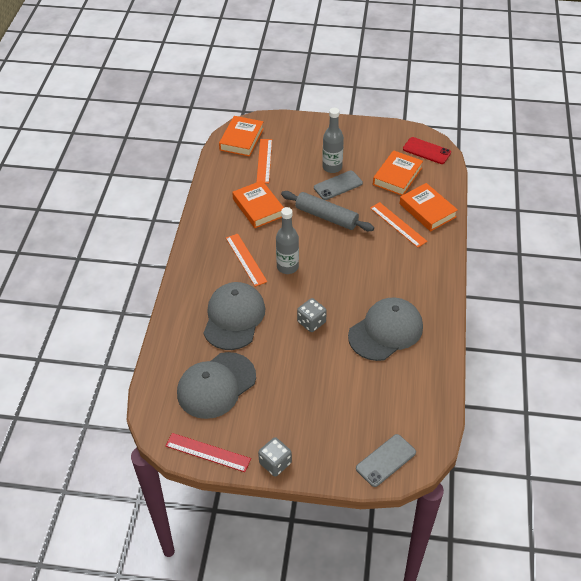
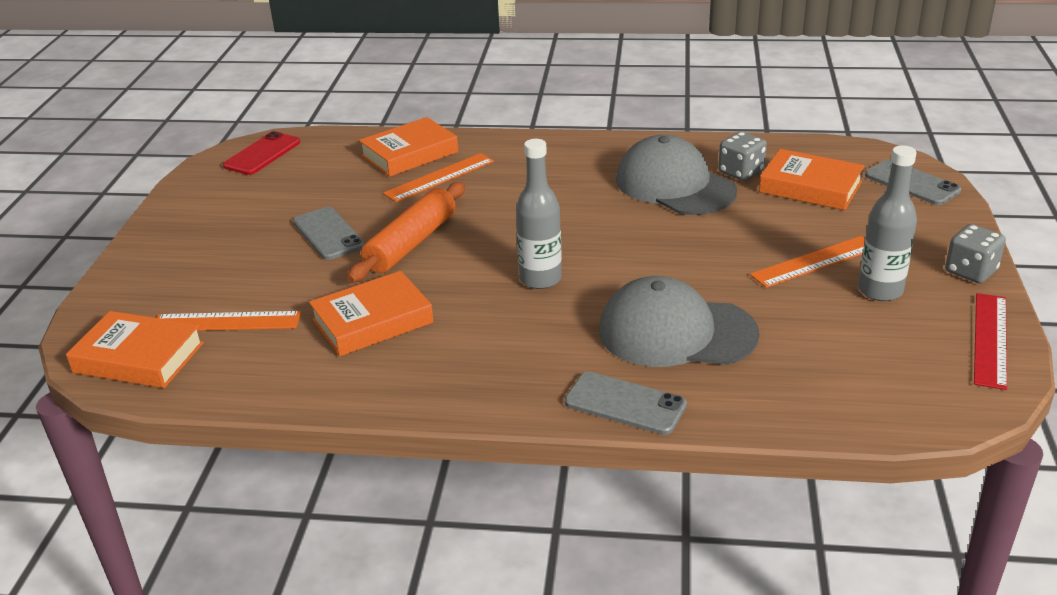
camera: 90 degrees left, 15 degrees down
grey cap [177,352,256,419] -> none
orange ruler [226,234,268,287] -> orange ruler moved to [750,236,865,288]
grey rolling pin [281,191,374,231] -> orange rolling pin [347,182,465,283]
grey dice [297,298,327,332] -> grey dice moved to [718,132,767,181]
grey bottle [322,108,344,173] -> grey bottle moved to [858,145,917,301]
orange book [373,150,423,196] -> orange book moved to [759,149,864,210]
none -> grey phone [565,372,687,435]

